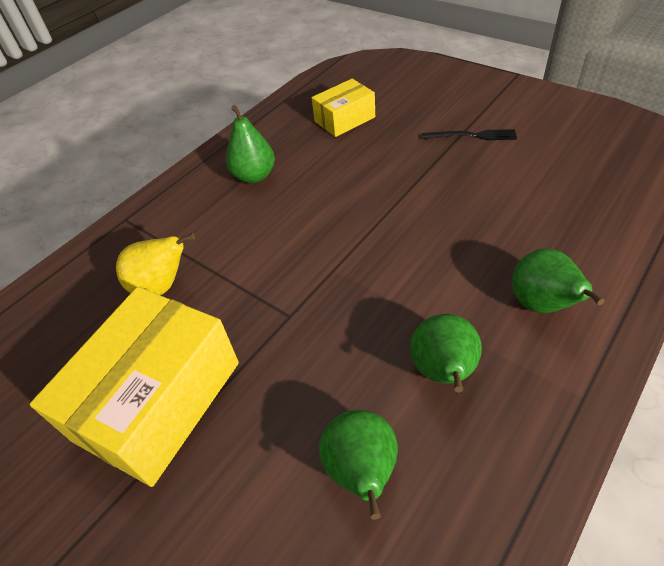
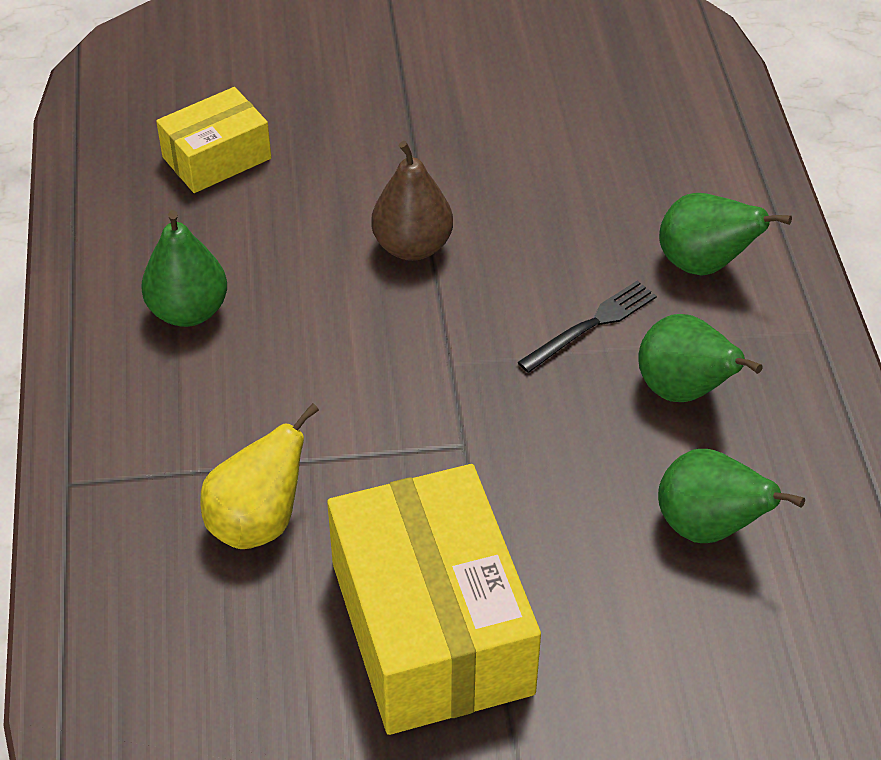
camera: 50 degrees left, 0 degrees up
yellow box [312,79,375,137] -> yellow box turned 45 degrees clockwise [156,87,271,193]
black fork [422,129,517,140] -> black fork moved to [517,280,657,373]
none -> brown pear [371,141,453,261]

